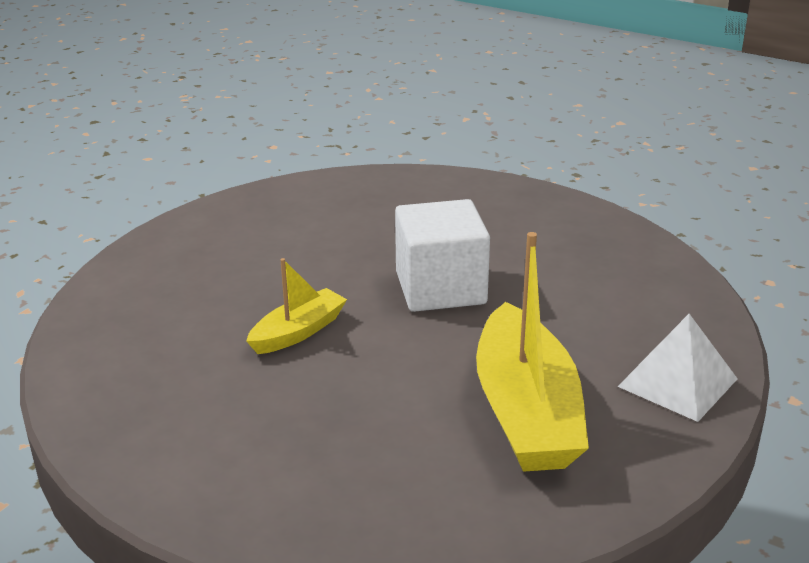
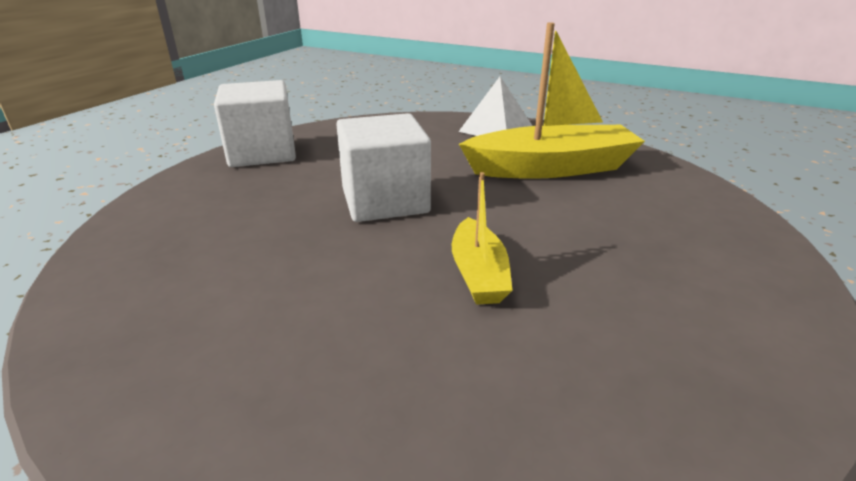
camera: 95 degrees left, 0 degrees up
yellow boat [246,258,347,354] -> yellow boat turned 135 degrees counterclockwise [452,172,513,305]
none -> white cube [214,80,296,167]

